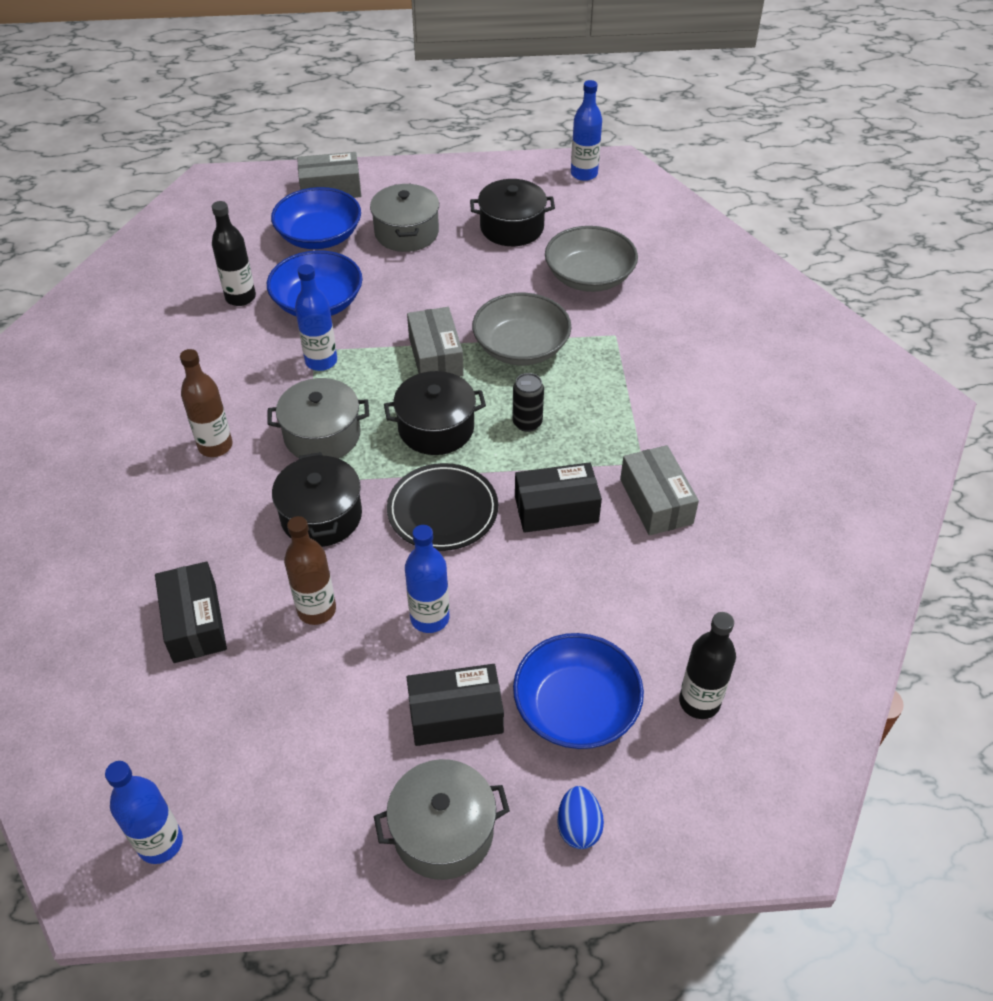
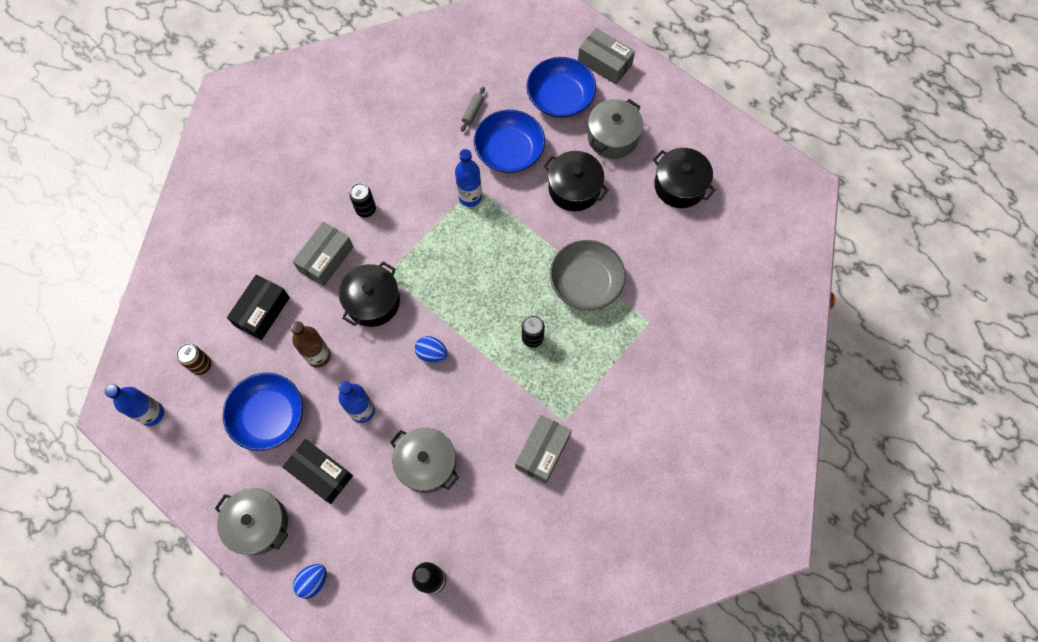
camera: 45 degrees right, 20 degrees up
brown bottle [180,349,233,457] -> black can [349,183,376,217]
black bottle [212,201,256,306] -> grey rolling pin [461,87,485,132]
grey pot [267,378,369,459] -> grey pot moved to [390,428,459,493]
black pot [384,371,486,455] -> black pot moved to [543,151,609,211]
black plate [387,463,498,551] -> blue egg [415,336,448,363]
grey box [407,307,464,377] -> grey box moved to [292,222,353,286]
blue bowl [513,633,644,749] -> blue bowl moved to [223,373,303,451]
black box [515,462,602,533] -> none
grey bowl [545,226,638,292] -> none
blue bottle [571,80,602,181] -> none
none -> brown can [176,344,211,375]

